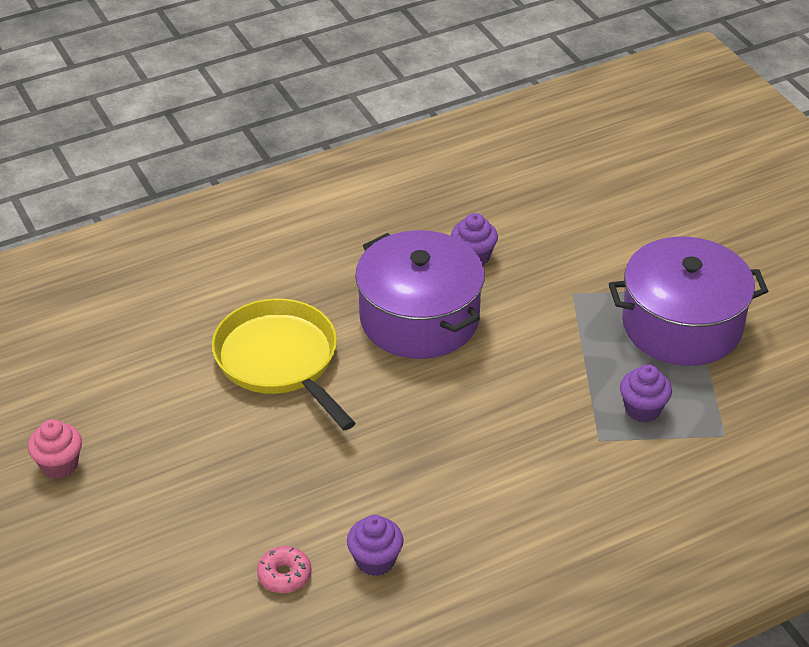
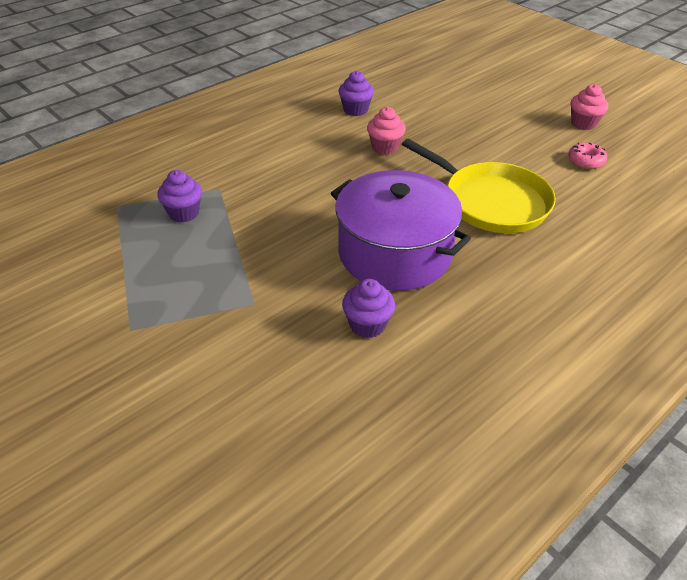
camera: 165 degrees right, 0 degrees up
pink donut [257,546,311,593] -> pink donut moved to [568,142,607,169]
purple pot [609,236,768,366] -> none
none -> pink cupcake [367,107,406,155]

